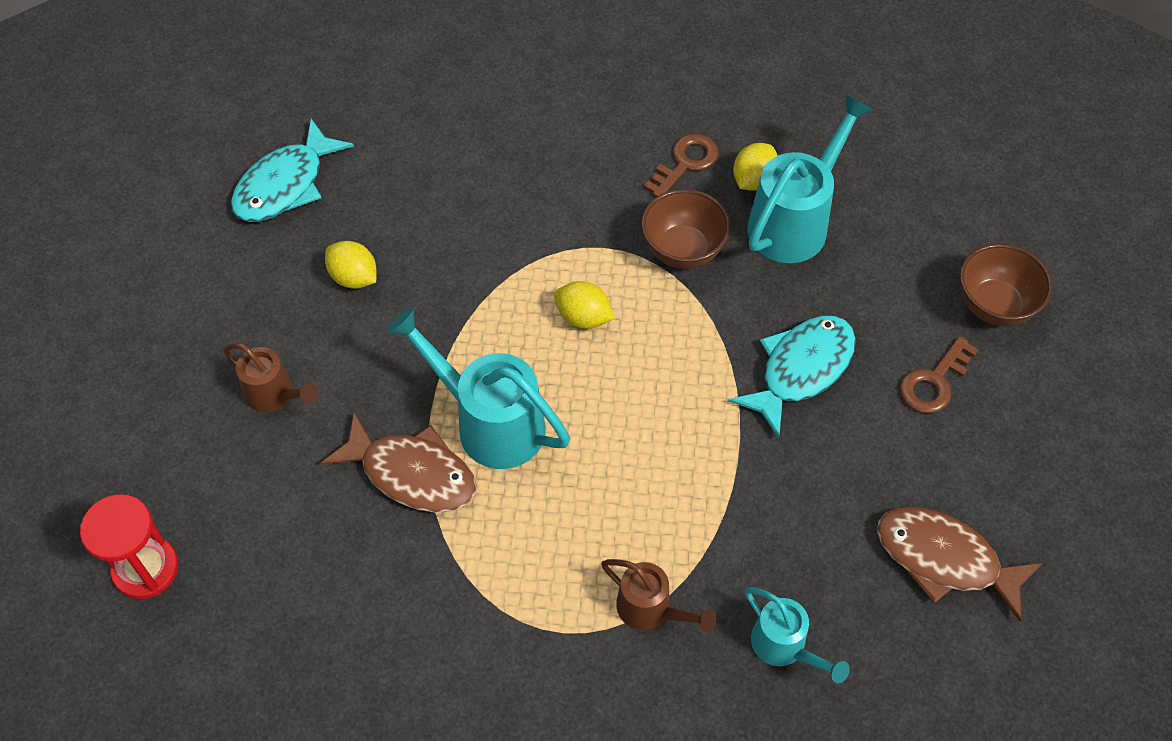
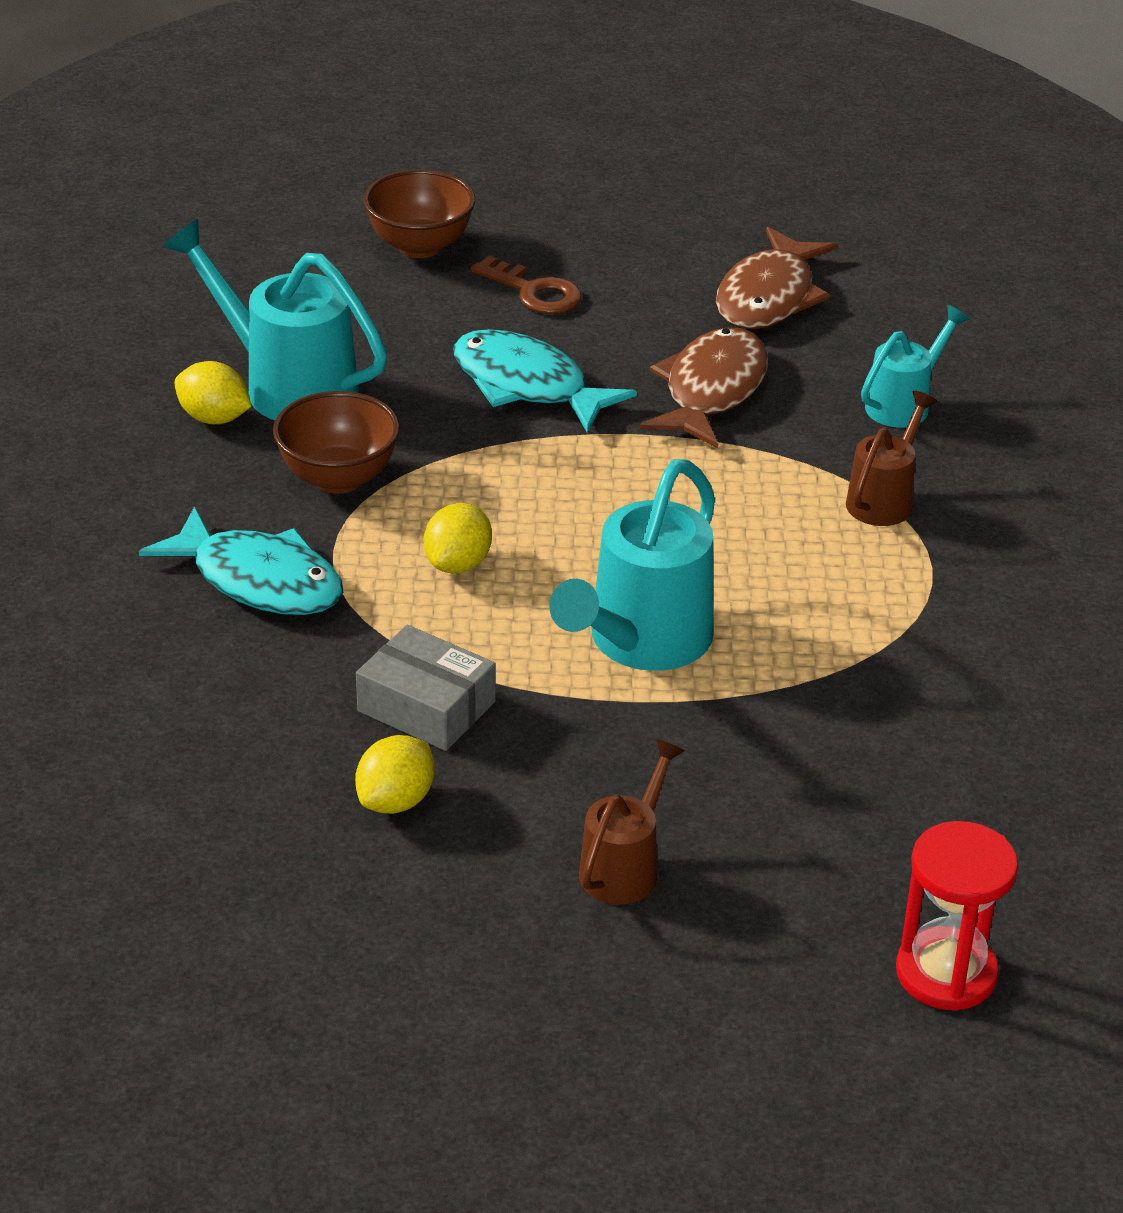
camera: 95 degrees left, 20 degrees down
turquoise fish [231,119,354,222] -> turquoise fish moved to [139,506,343,615]
brown fish [321,412,477,513] -> brown fish moved to [640,327,768,448]
brown key [644,134,719,197] -> none
none -> grey box [356,625,496,751]

